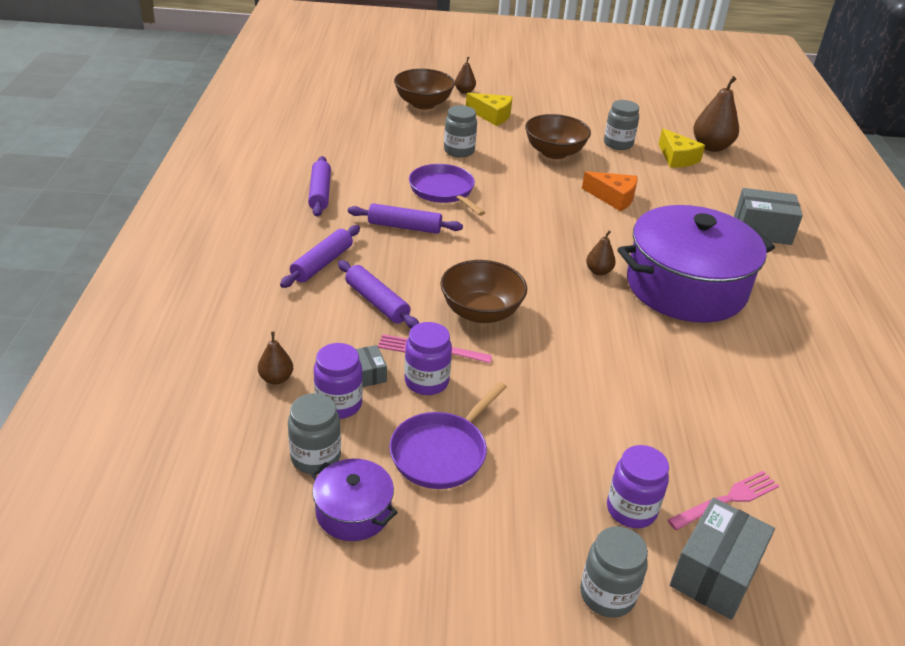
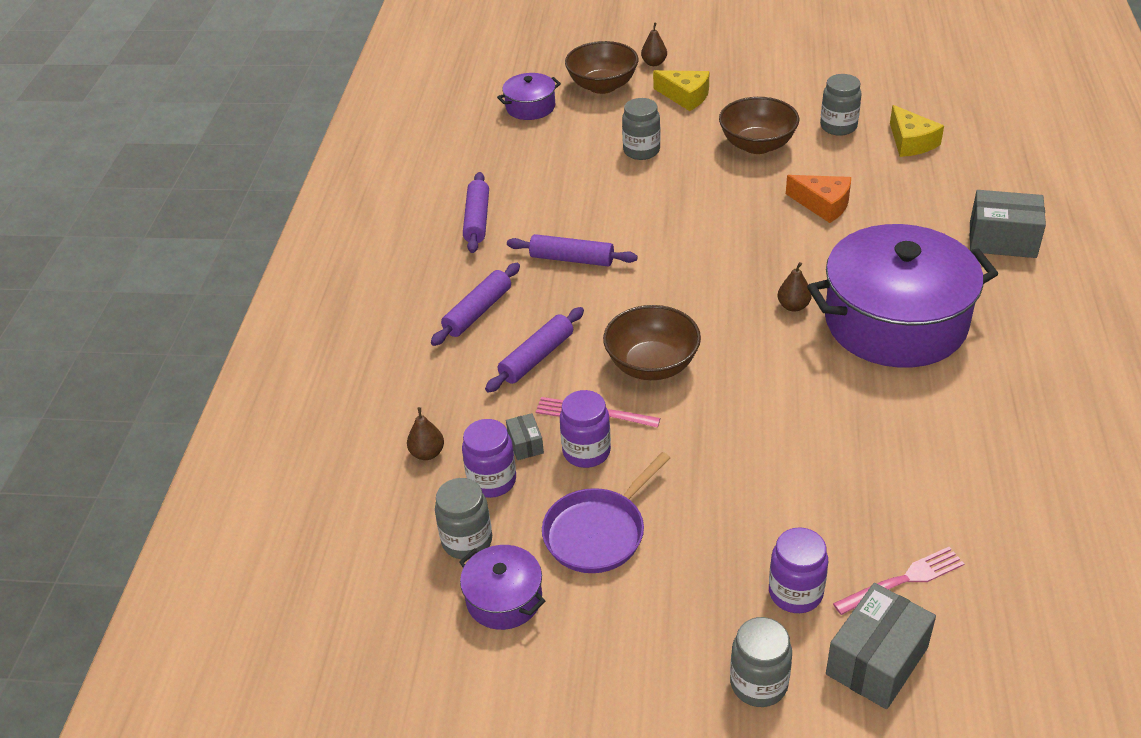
camera: 10 degrees right, 5 degrees up
purple rolling pin [338,260,419,329] -> purple rolling pin turned 75 degrees clockwise [485,307,584,393]
purple pan [409,164,485,216] -> none
brown pear [693,76,739,152] -> none
none -> purple pot [497,73,561,120]

